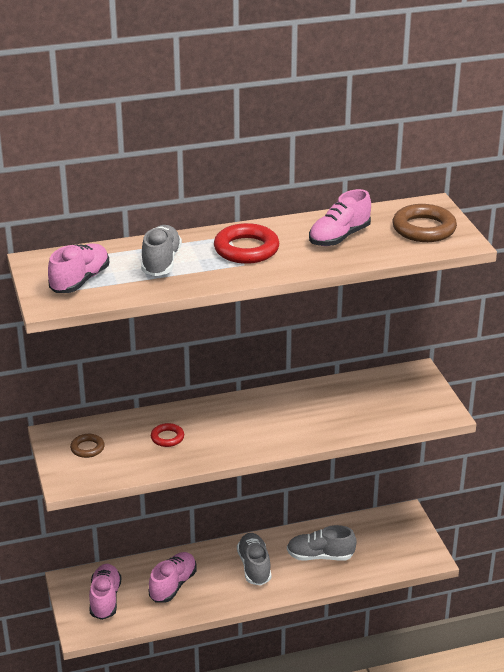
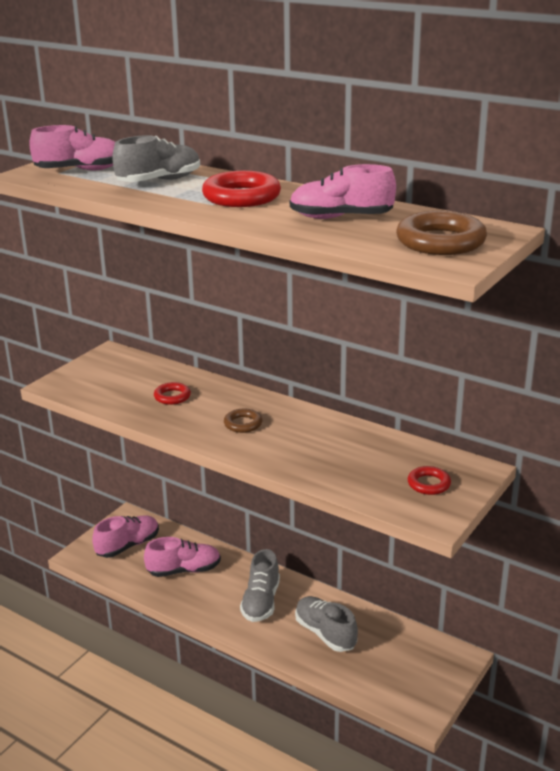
camera: 50 degrees right, 5 degrees down
brown ring [70,434,105,458] -> brown ring moved to [224,409,263,433]
grey shoe [237,533,271,586] -> grey shoe turned 150 degrees clockwise [240,549,280,622]
none -> red ring [408,466,451,495]

